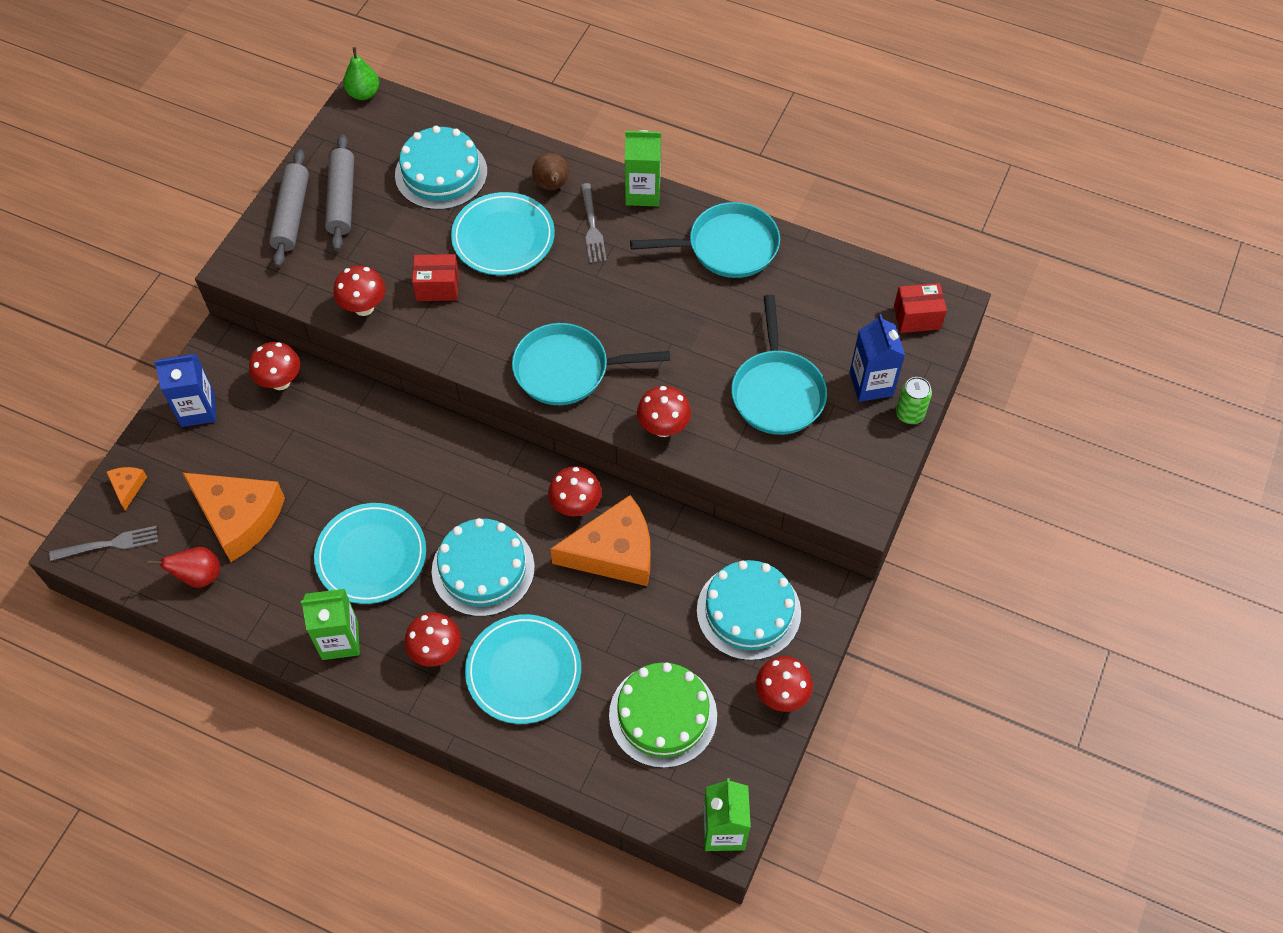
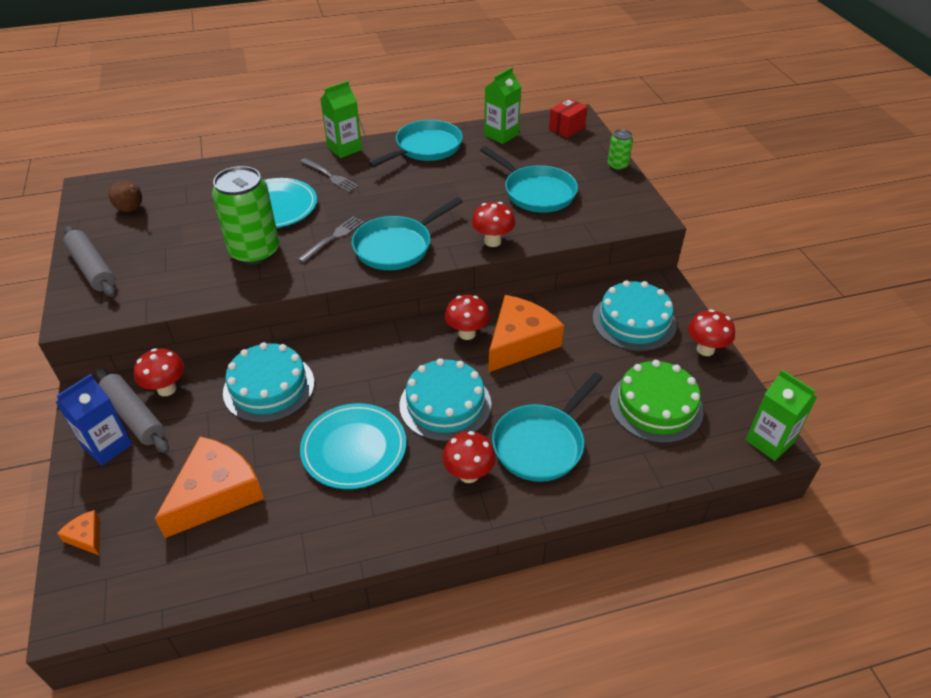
camera: 40 degrees left, 15 degrees down
grey fork [49,526,158,561] -> grey fork moved to [297,216,364,263]
red pear [148,547,220,588] -> none
orange cheese [182,472,285,562] -> orange cheese turned 45 degrees counterclockwise [155,436,264,538]
green carton [301,589,360,660] -> green carton moved to [484,67,521,144]
grey rolling pin [325,134,354,251] -> grey rolling pin moved to [96,368,169,453]
red mushroom [333,266,385,316] -> none
green pear [343,47,379,100] -> none
turquoise cake [395,126,487,210] -> turquoise cake moved to [223,342,314,423]
red box [412,254,459,301] -> green can [212,166,279,265]
turquoise plate [465,614,581,724] -> turquoise pan [492,373,603,482]
brown pear [532,153,569,190] -> brown pear moved to [109,181,142,212]
blue carton [850,314,905,402] -> none

